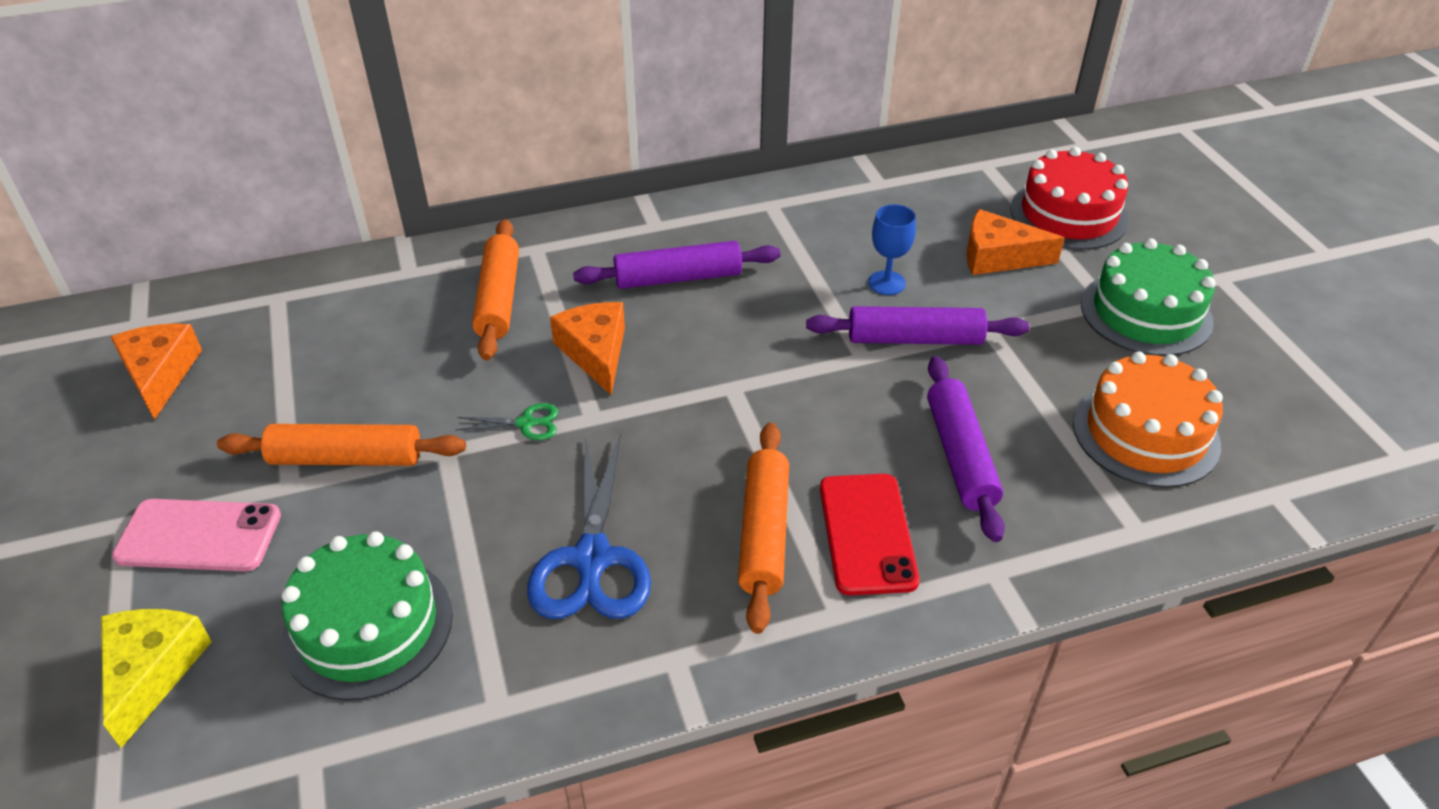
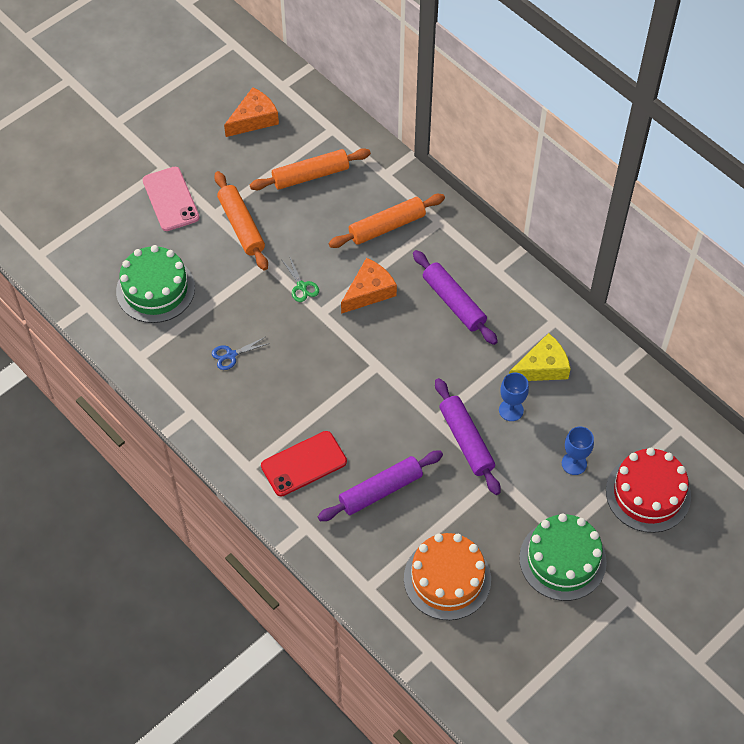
camera: 65 degrees right, 15 degrees up
yellow cheese [101,609,212,748] -> yellow cheese moved to [509,333,571,381]
blue scissors [527,433,651,619] -> blue scissors [212,337,267,370], size x0.47
orange rolling pin [738,423,789,634] -> orange rolling pin moved to [250,148,371,190]
orange cheese [967,209,1065,275] -> blue goblet [562,427,594,475]

